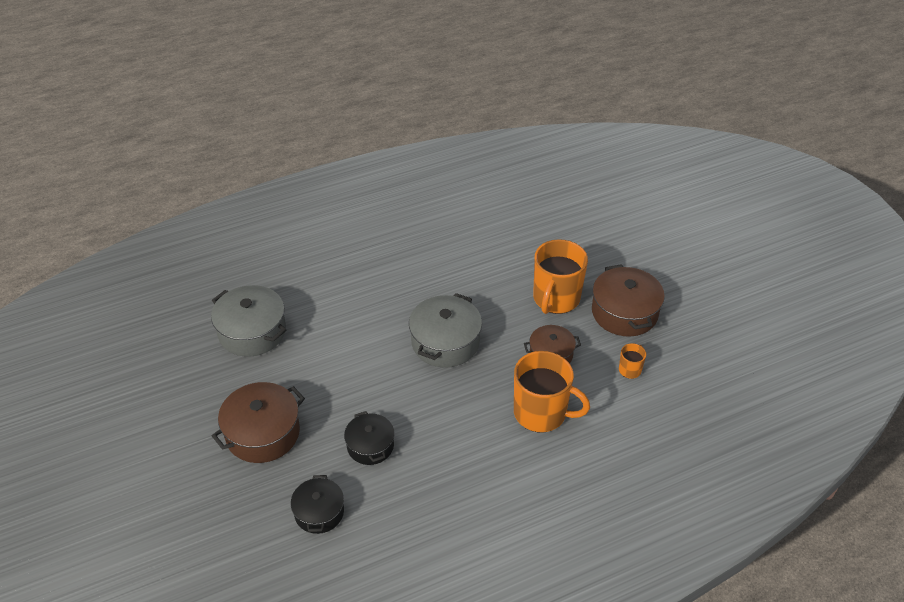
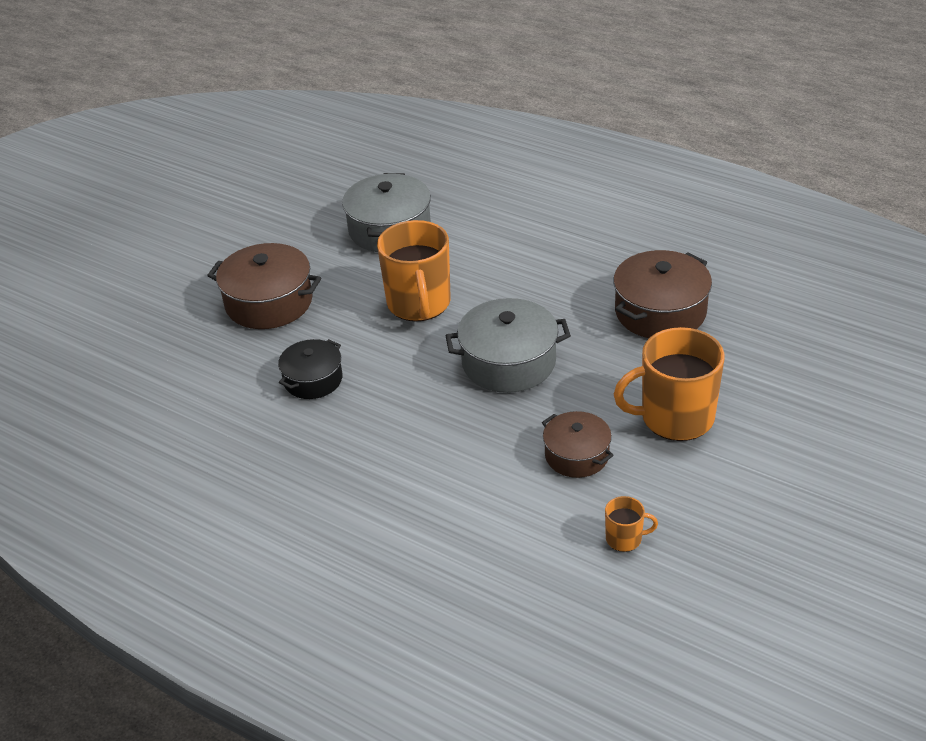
camera: 60 degrees right, 5 degrees down
black pot [291,475,344,534] -> none
orange mug [514,351,590,432] -> orange mug moved to [377,220,451,322]
brown pot [592,264,665,336] -> brown pot moved to [613,250,712,338]

